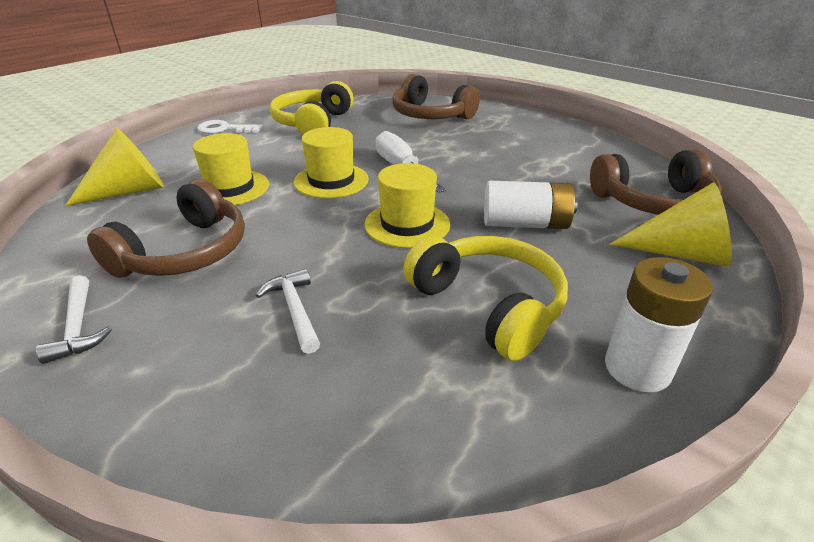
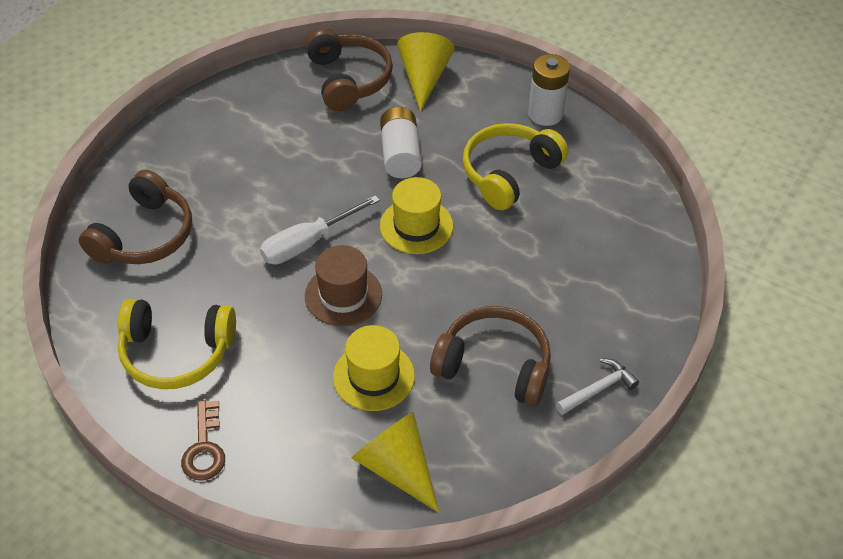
camera: 100 degrees left, 15 degrees up
white key [197,120,263,134] -> brown key [181,400,225,481]
white hammer [256,269,320,354] -> none
yellow hat [294,127,369,199] -> brown hat [305,245,382,326]

